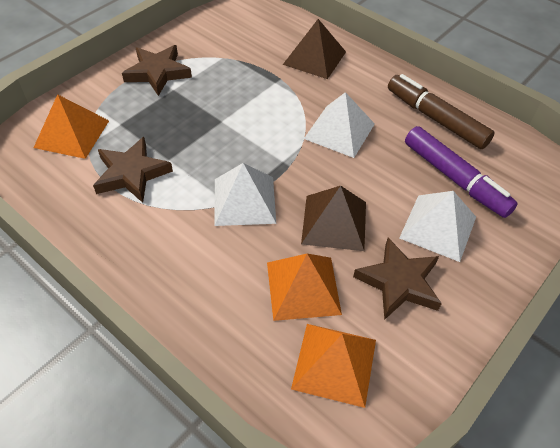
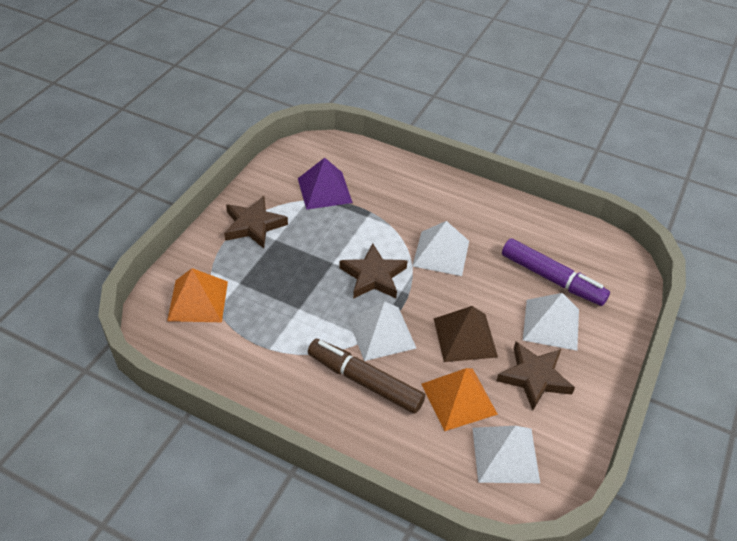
camera: 15 degrees left, 5 degrees down
brown star [93,137,173,203] -> brown star moved to [340,243,407,299]
brown pyramid [283,19,346,79] -> none
orange pyramid [291,324,376,408] -> white pyramid [473,426,540,483]
brown marker [388,74,495,149] -> brown marker moved to [308,339,425,414]
none -> purple pyramid [298,158,353,210]

